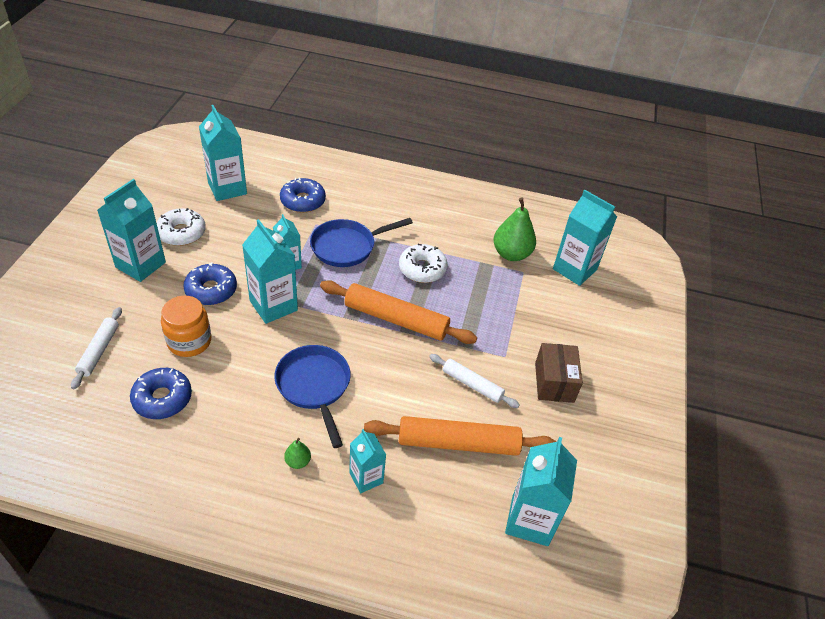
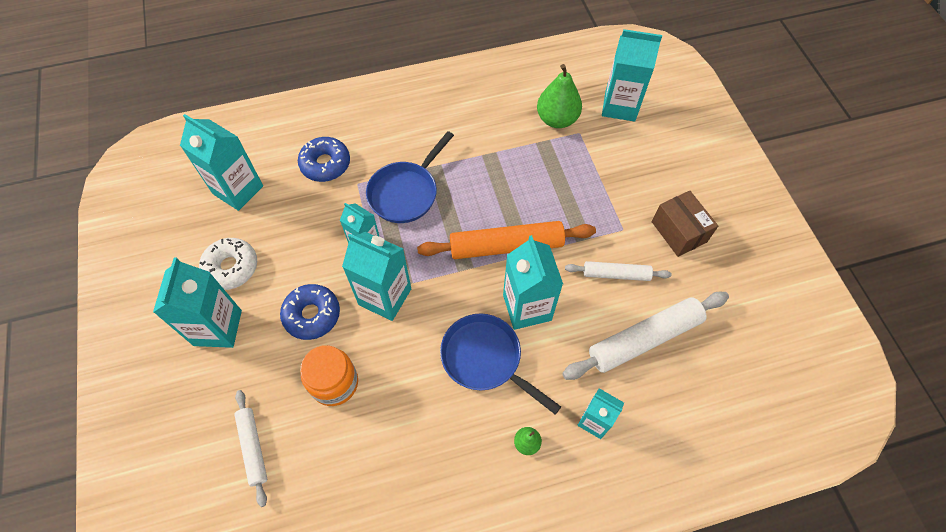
camera: 25 degrees left, 15 degrees up
blue donut [130,368,192,419] -> none
orange rolling pin [364,416,556,456] -> white rolling pin [562,292,729,380]
white donut [399,244,448,283] -> none
turquoise carton [505,437,577,546] -> turquoise carton moved to [503,235,563,330]

